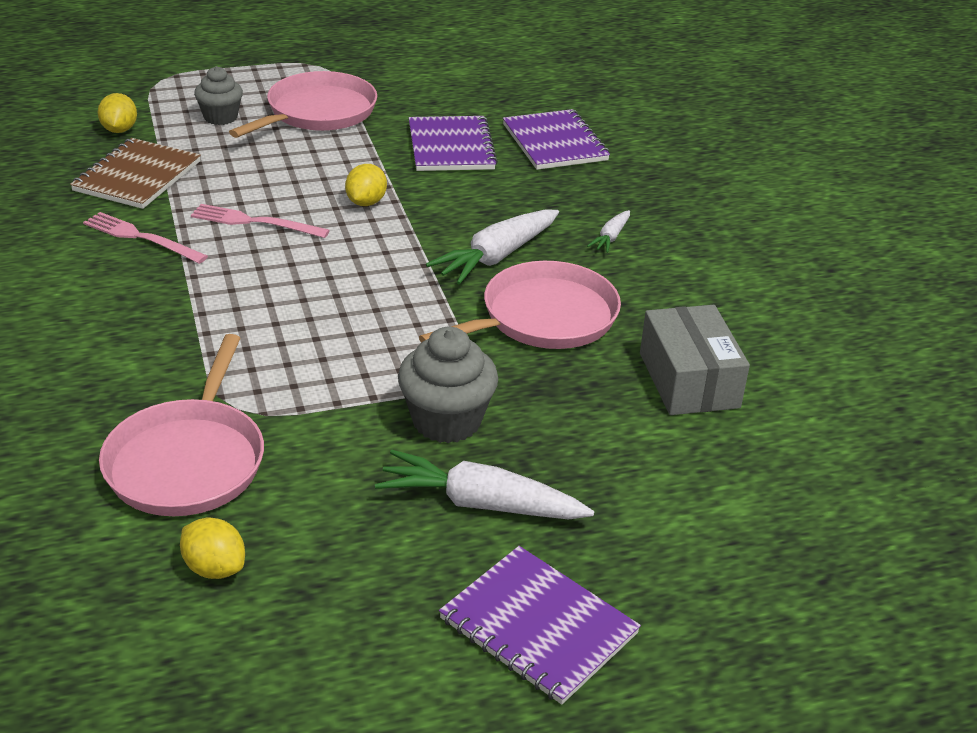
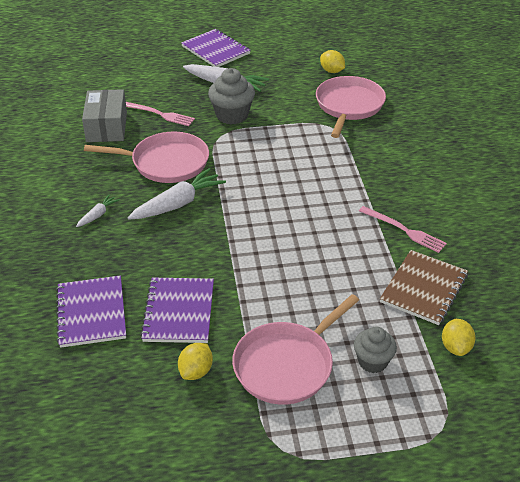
camera: 170 degrees left, 5 degrees up
pink fork [191,204,330,238] -> pink fork moved to [126,102,195,126]
yellow lemon [345,164,387,206] -> yellow lemon moved to [178,343,213,380]
pink pan [419,261,621,349] -> pink pan turned 150 degrees counterclockwise [84,132,209,183]

